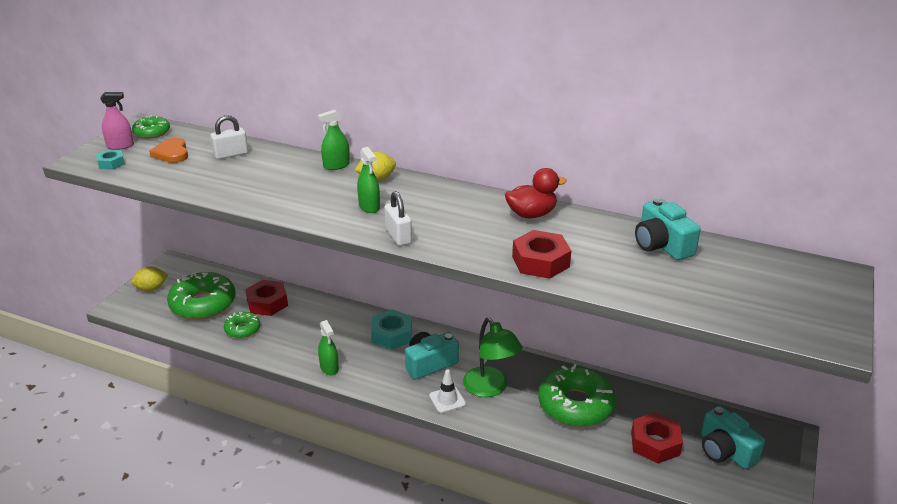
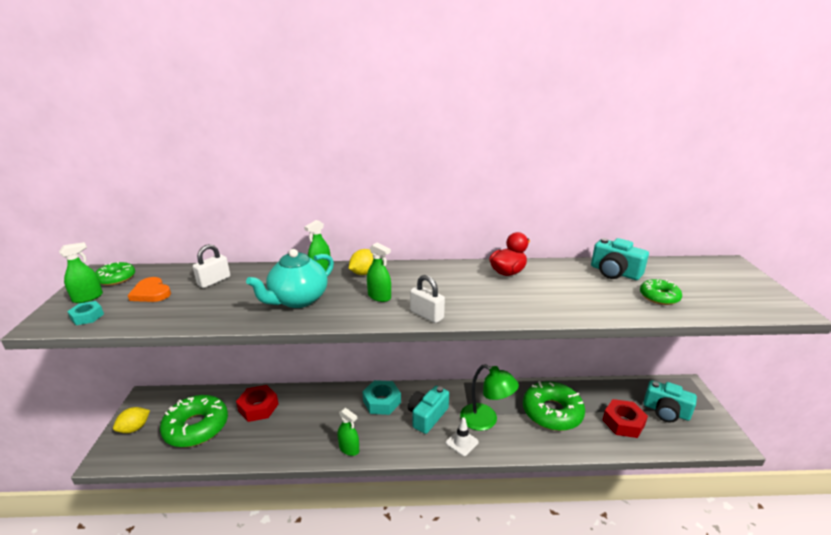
camera: 25 degrees left, 5 degrees down
pink spray bottle [100,92,134,150] -> green spray bottle [59,242,103,303]
green donut [224,312,260,338] -> green donut moved to [640,279,682,305]
red nut [512,230,572,279] -> none
none -> turquoise teapot [246,249,334,308]

